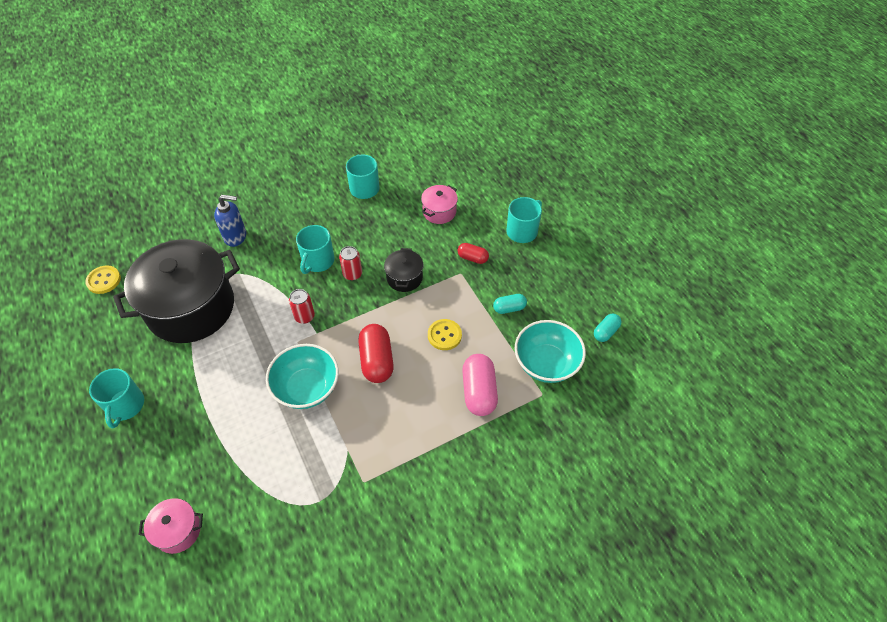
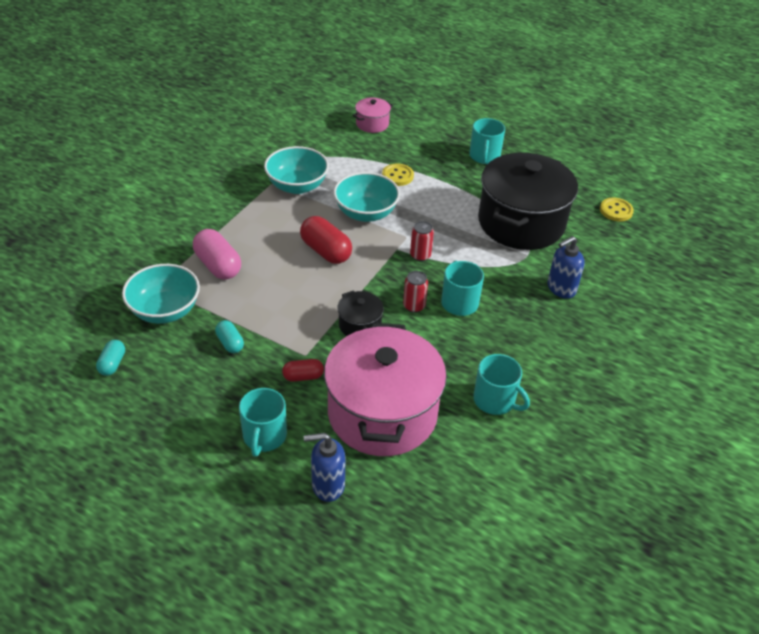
camera: 145 degrees right, 10 degrees down
turquoise mug [89,368,144,428] -> turquoise mug turned 135 degrees counterclockwise [469,118,505,164]
pink pot [421,185,458,224] -> pink pot [324,323,447,456], size x2.33
yellow button [428,319,462,350] -> yellow button moved to [382,163,414,186]
turquoise capsule [493,294,527,314] -> turquoise capsule turned 75 degrees counterclockwise [215,320,244,353]
none -> turquoise bowl [264,146,329,194]
none -> blue soap dispenser [304,433,346,502]

